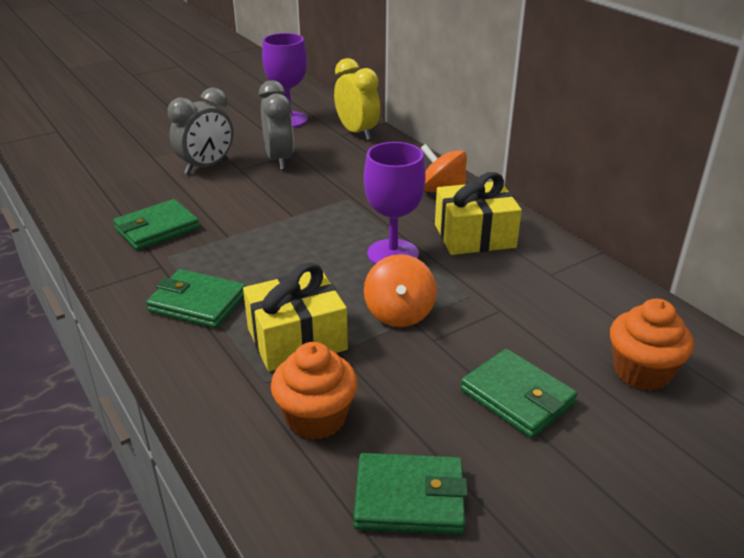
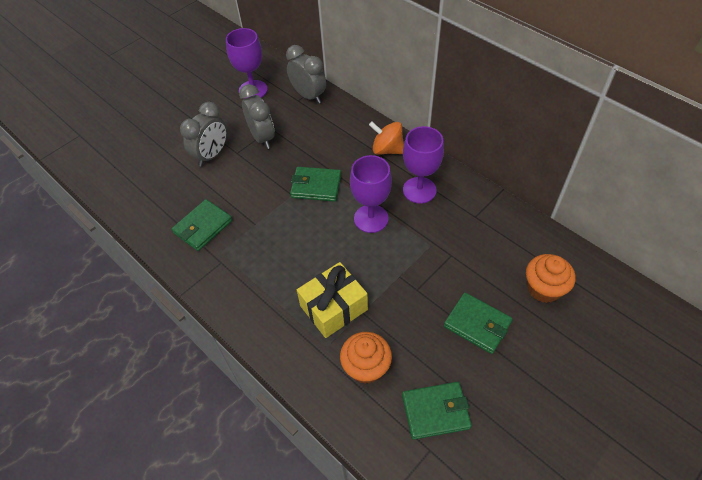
camera: 10 degrees left, 20 degrees up
green wallet [146,269,246,328] -> green wallet moved to [290,167,341,202]
yellow clock [334,58,380,140] -> grey clock [286,45,326,104]
orange spinning top [364,254,437,327] -> none
yellow gift [435,172,522,255] -> purple goblet [403,126,444,204]

